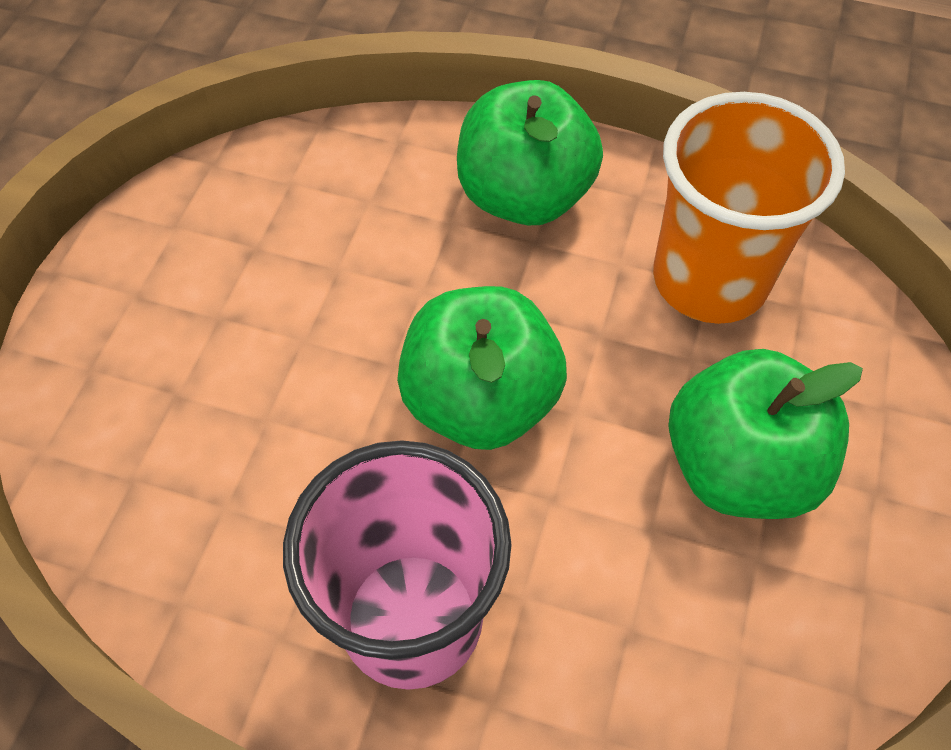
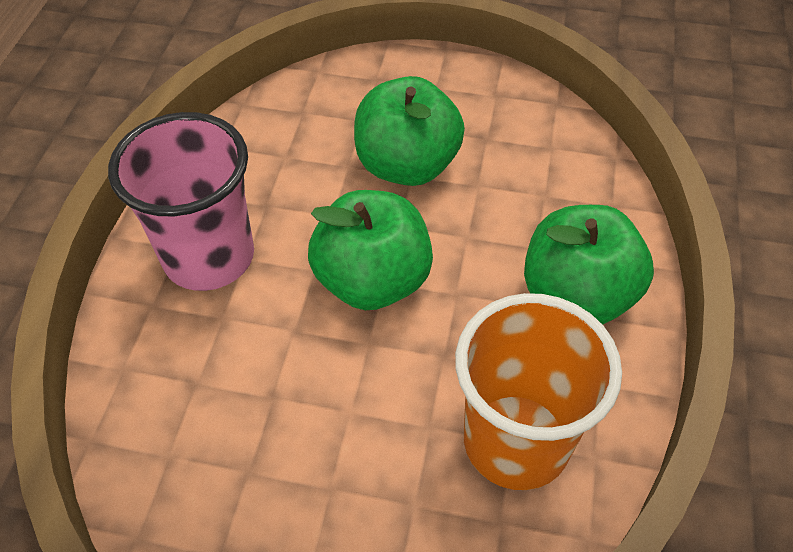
camera: 85 degrees right, 5 degrees down
green apple [668,349,863,519] -> green apple moved to [354,76,465,186]

